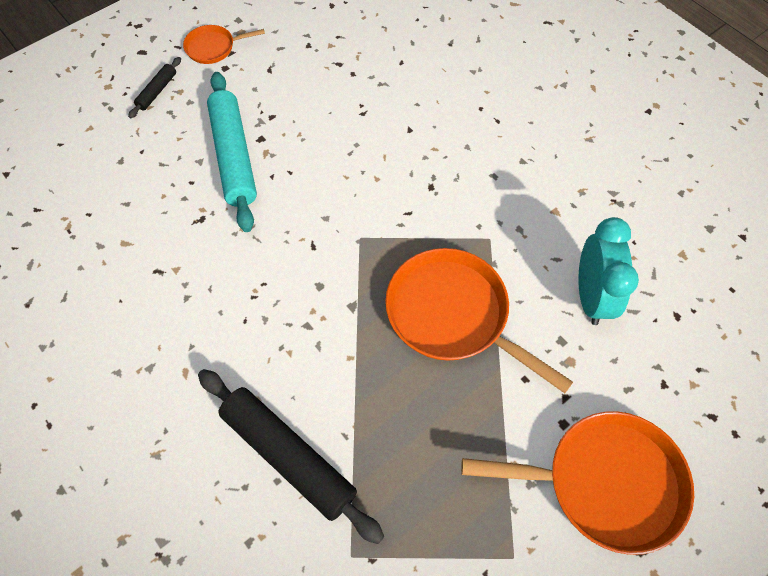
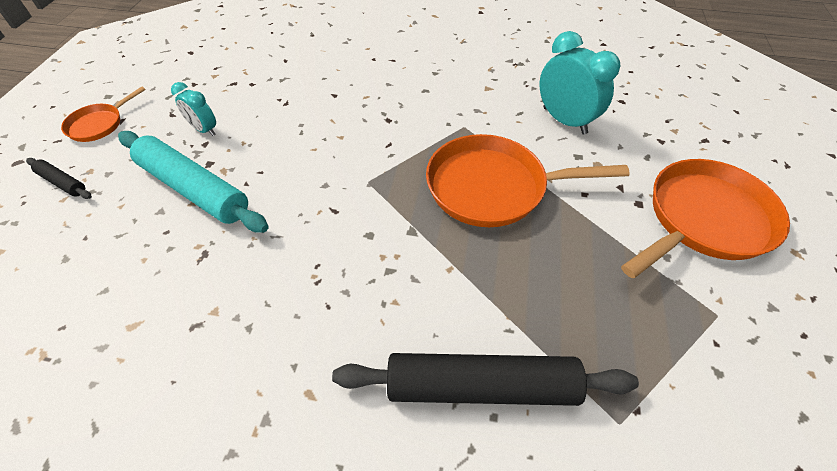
camera: 40 degrees left, 10 degrees down
black rolling pin [128,57,181,118] -> black rolling pin turned 45 degrees counterclockwise [26,158,92,199]
none -> turquoise clock [171,82,216,136]

